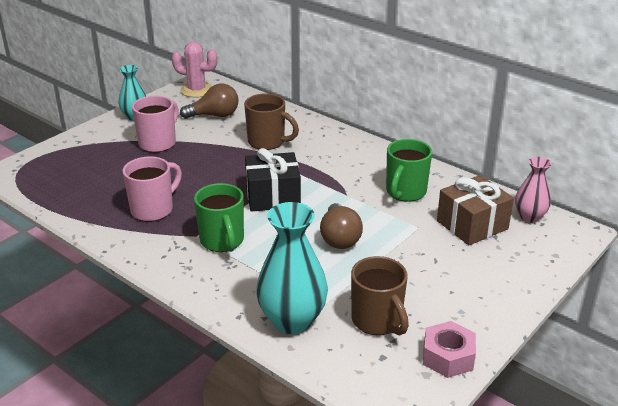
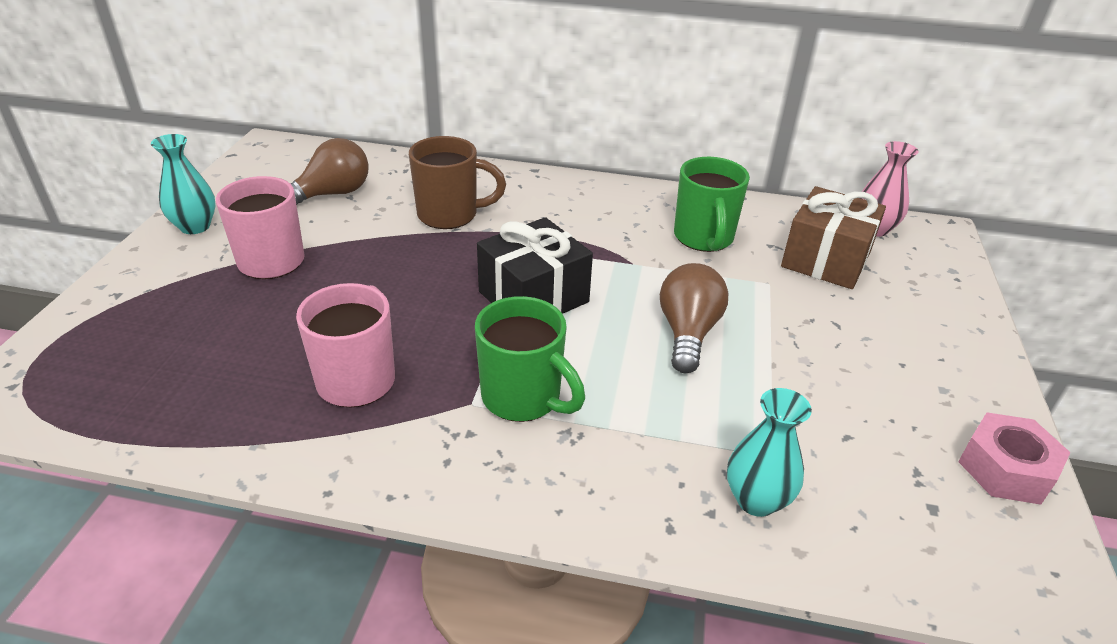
camera: 30 degrees left, 5 degrees up
pink cactus [171,42,217,98] -> none
turquoise vase [256,202,328,334] -> turquoise vase [727,388,812,517], size x0.59
brown light bulb [320,203,363,249] -> brown light bulb turned 135 degrees counterclockwise [660,263,728,373]
brown mug [351,256,409,336] -> none

